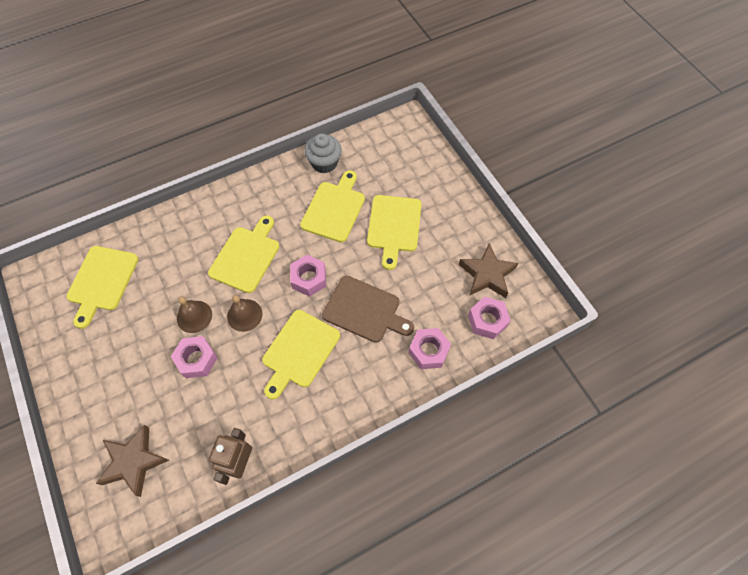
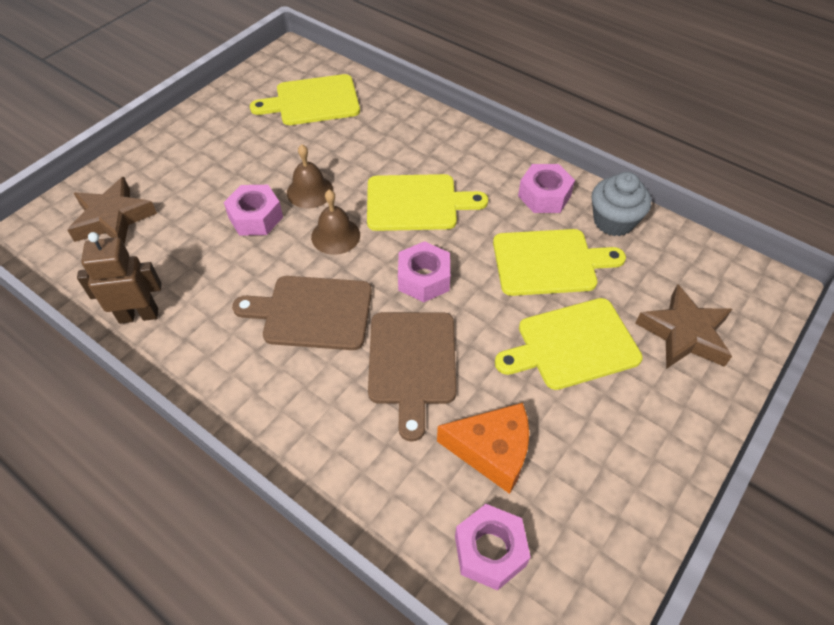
camera: 65 degrees right, 10 degrees down
yellow cutting board [262,310,340,399] -> brown cutting board [232,276,372,350]
pink nut [409,328,451,369] -> pink nut moved to [518,164,575,213]
brown star [459,243,518,298] -> brown star moved to [635,284,732,369]
none -> orange cheese [437,403,529,494]

